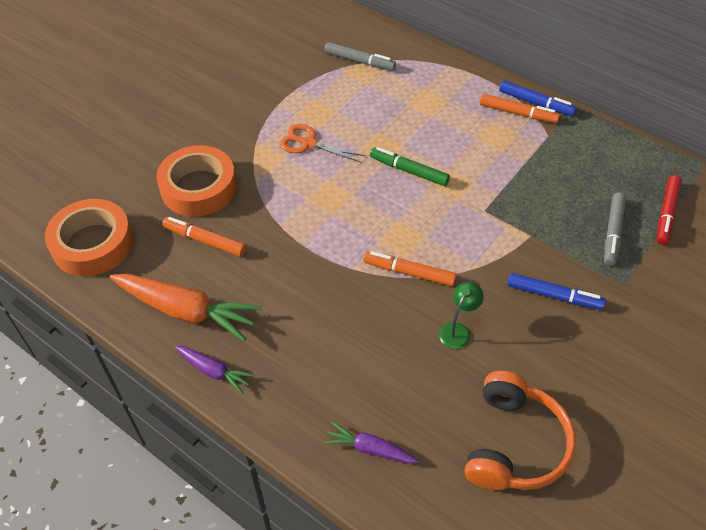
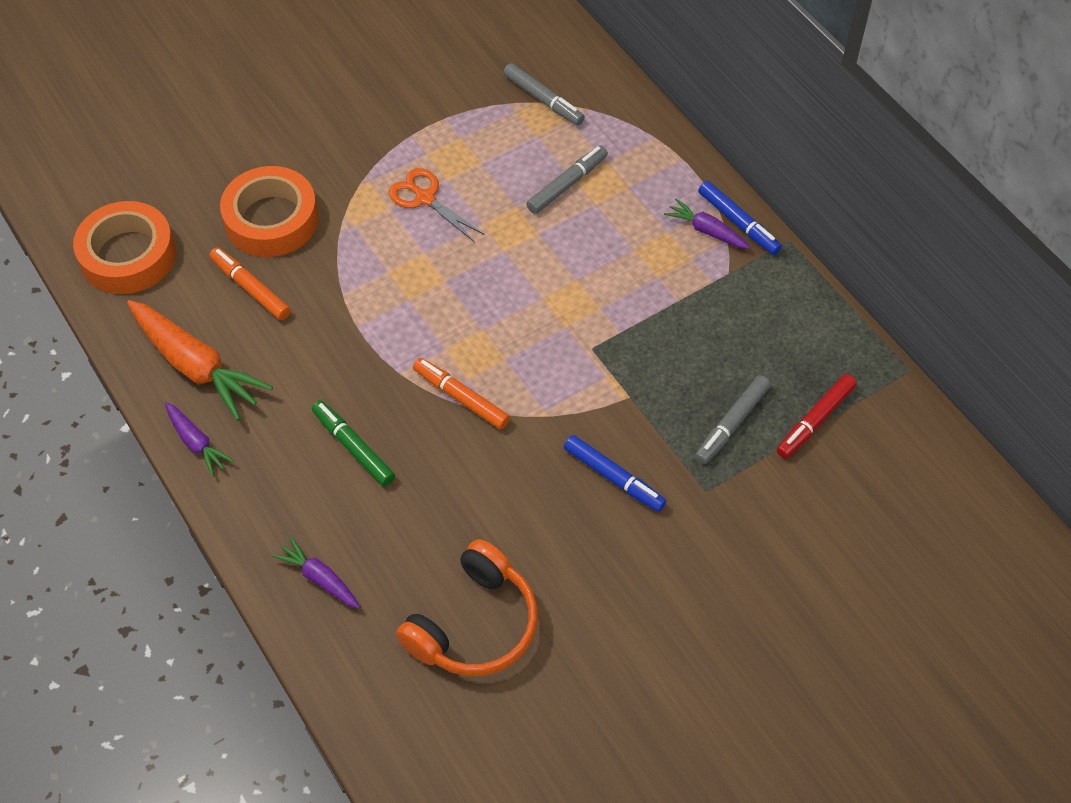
camera: 20 degrees right, 5 degrees up
green marker [370,147,450,186] -> green marker moved to [312,400,395,486]
green lamp [439,282,484,349] -> none
orange marker [480,94,560,123] -> purple carrot [664,199,750,249]
none -> grey marker [526,145,608,214]

